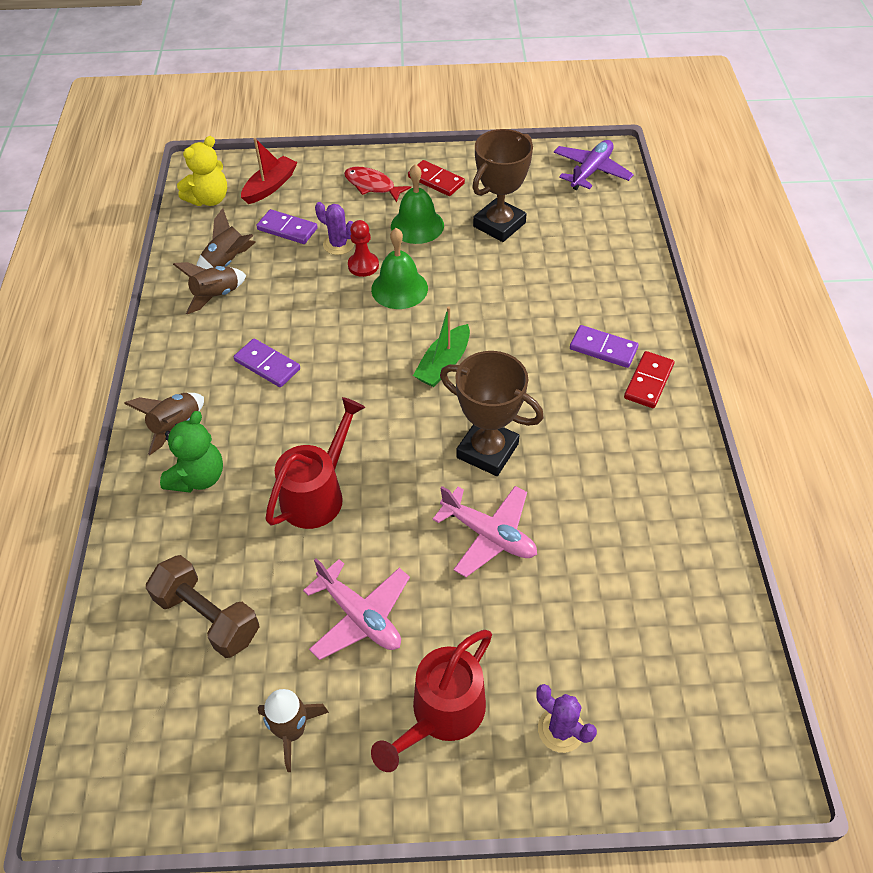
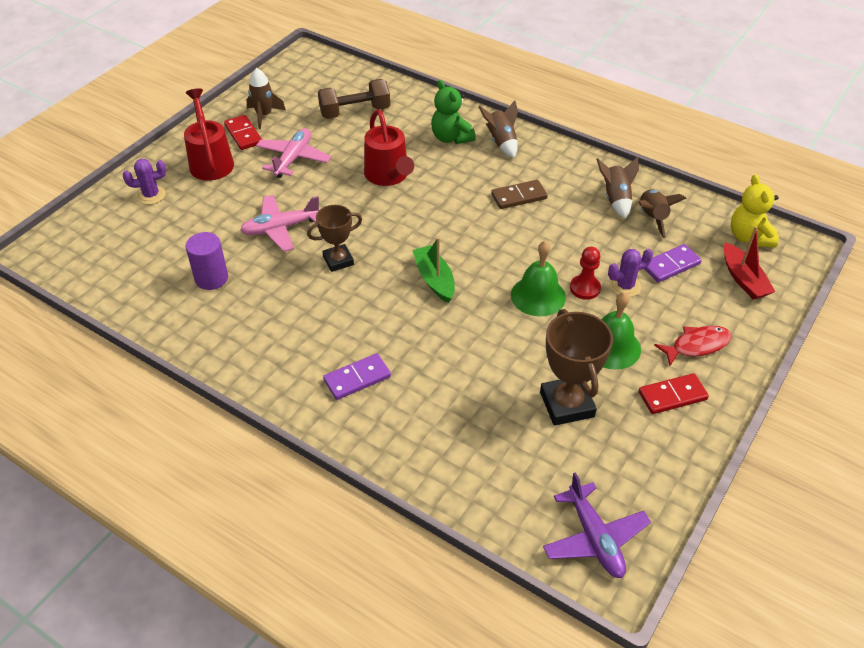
camera: 125 degrees right, 5 degrees down
purple domino [234,339,300,387] -> brown domino [491,180,548,209]
pink plane [303,558,410,660] -> pink plane turned 120 degrees clockwise [256,128,331,178]
brown trophy [440,351,544,476] -> brown trophy [307,205,362,272], size x0.65
red domino [624,351,674,408] -> red domino moved to [224,115,262,150]
none -> purple cylinder [186,232,228,290]

